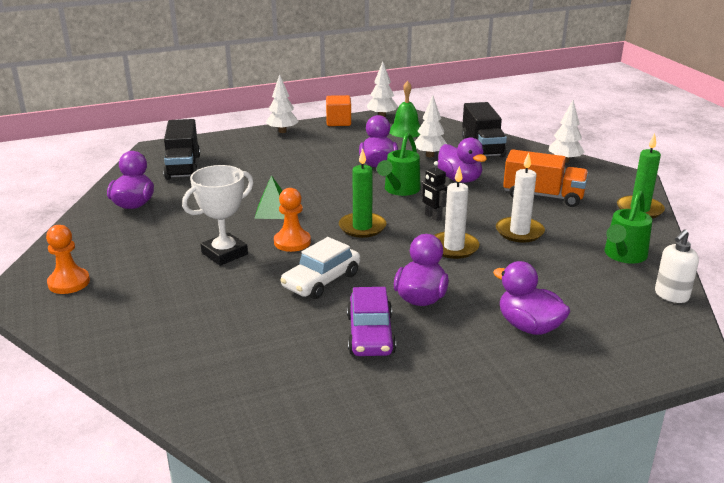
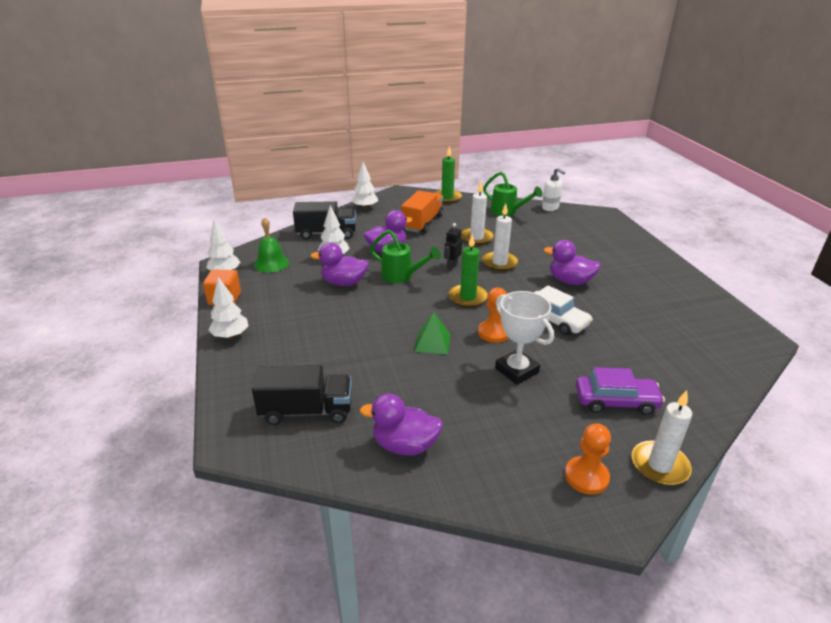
camera: 85 degrees left, 5 degrees up
purple car [347,287,396,356] -> purple car moved to [576,367,665,415]
black robot [421,161,447,221] -> black robot turned 150 degrees clockwise [444,223,462,270]
purple duck [493,261,570,335] -> none
none -> white candle [632,390,692,485]

